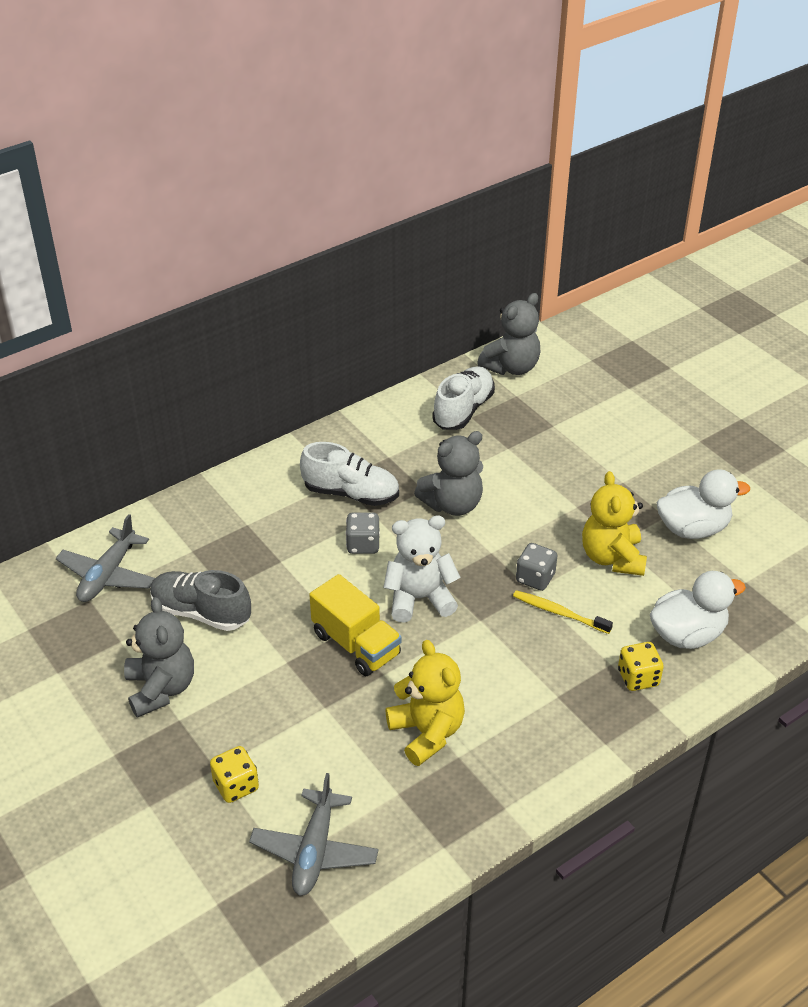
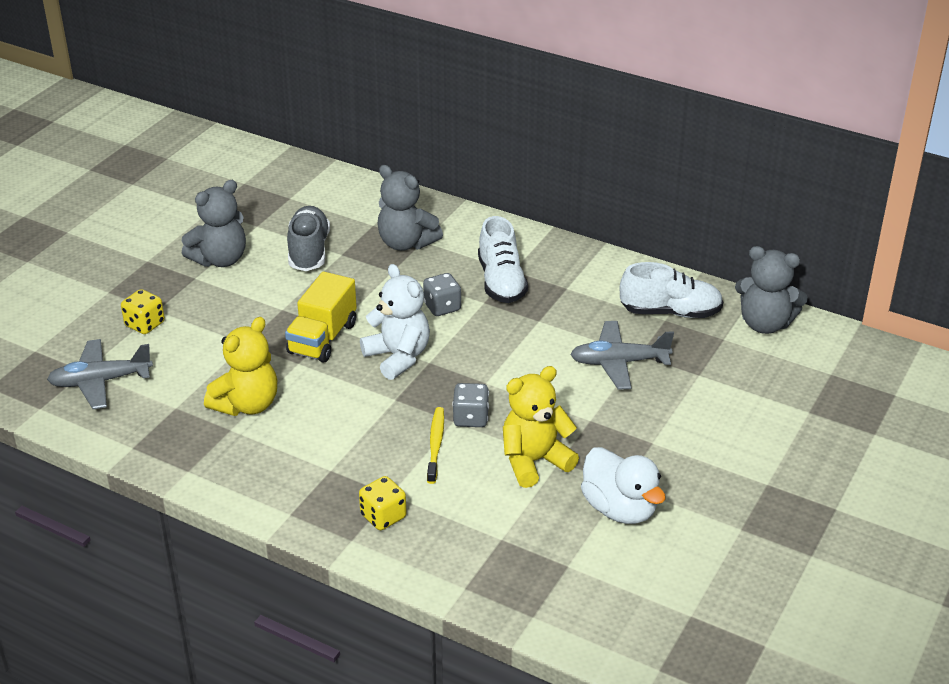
camera: 65 degrees right, 5 degrees down
grey plane [56,514,155,602] -> grey plane moved to [570,321,674,390]
grey teddy bear [414,431,483,516] -> grey teddy bear moved to [377,165,443,251]
white duck [650,571,746,649] -> none

